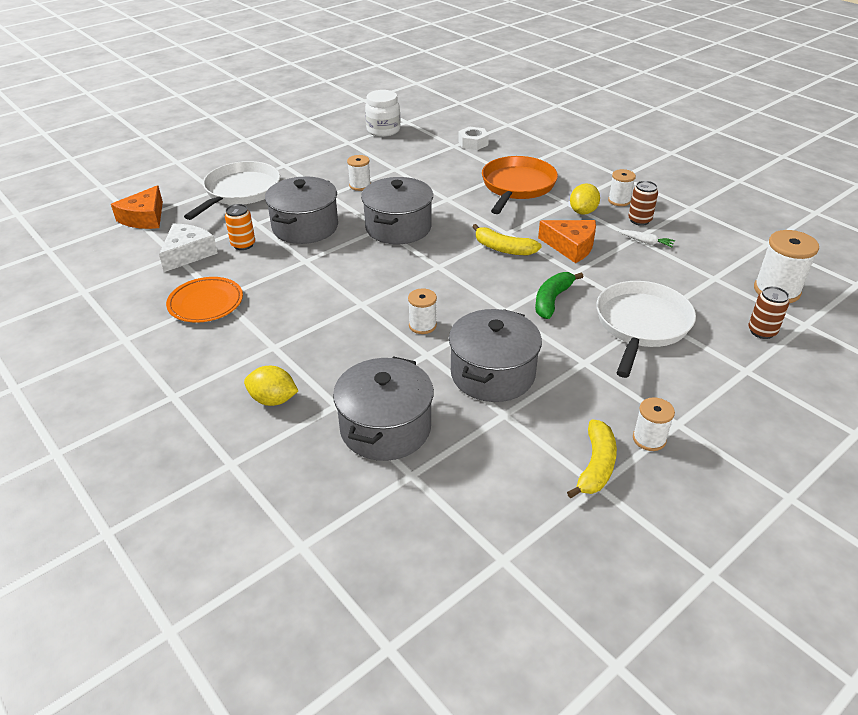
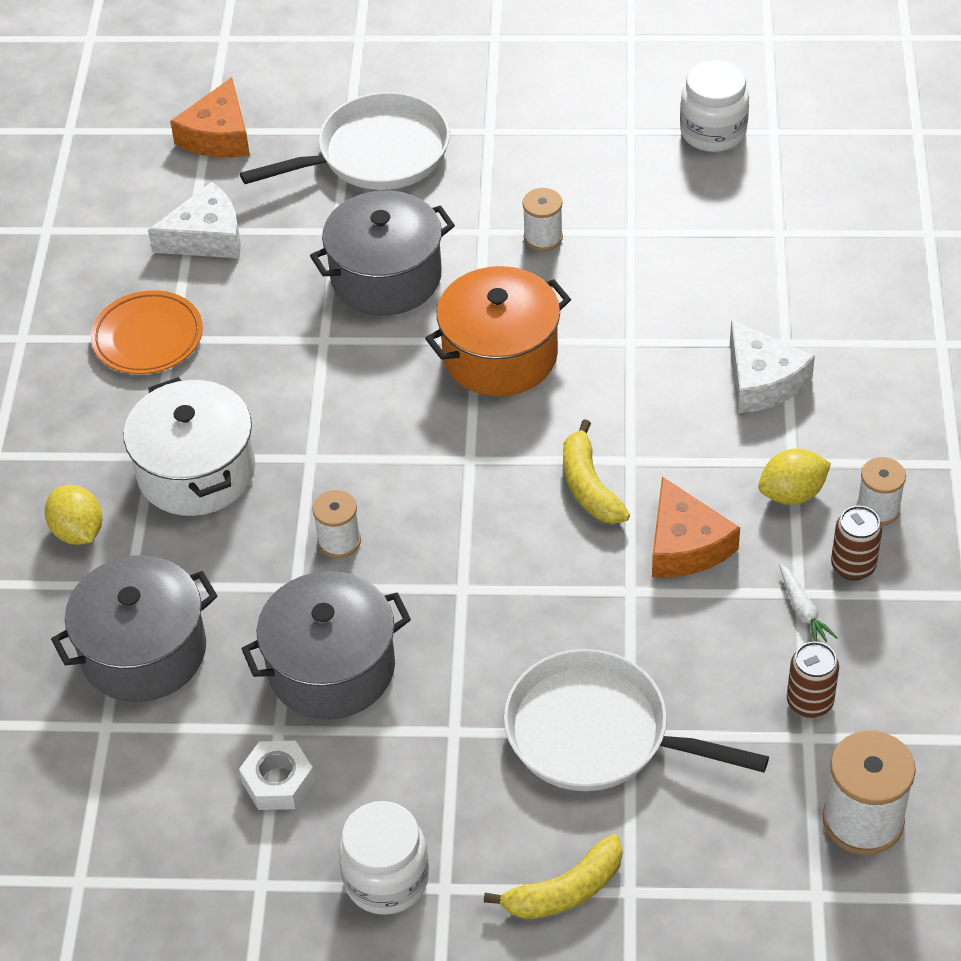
camera: 45 degrees right, 10 degrees up
orange cheese [111,185,163,229] -> orange cheese turned 45 degrees counterclockwise [170,77,250,158]
orange can [225,204,255,250] -> none
grey pot [361,177,433,244] -> orange pot [425,266,571,396]
white nut [458,127,489,150] -> white nut moved to [239,741,315,810]
orange pan [482,156,558,214] -> white cheese [730,320,815,413]
green banana [535,272,583,319] -> none
yellow banana [567,419,617,498] -> yellow banana moved to [484,834,623,919]
white pan [596,281,696,378] -> white pan turned 135 degrees counterclockwise [504,649,769,791]
white spool [633,397,675,451] -> white jar [338,801,429,915]
brown can [748,286,789,339] -> brown can moved to [787,641,839,718]
none -> white pot [124,377,255,516]

